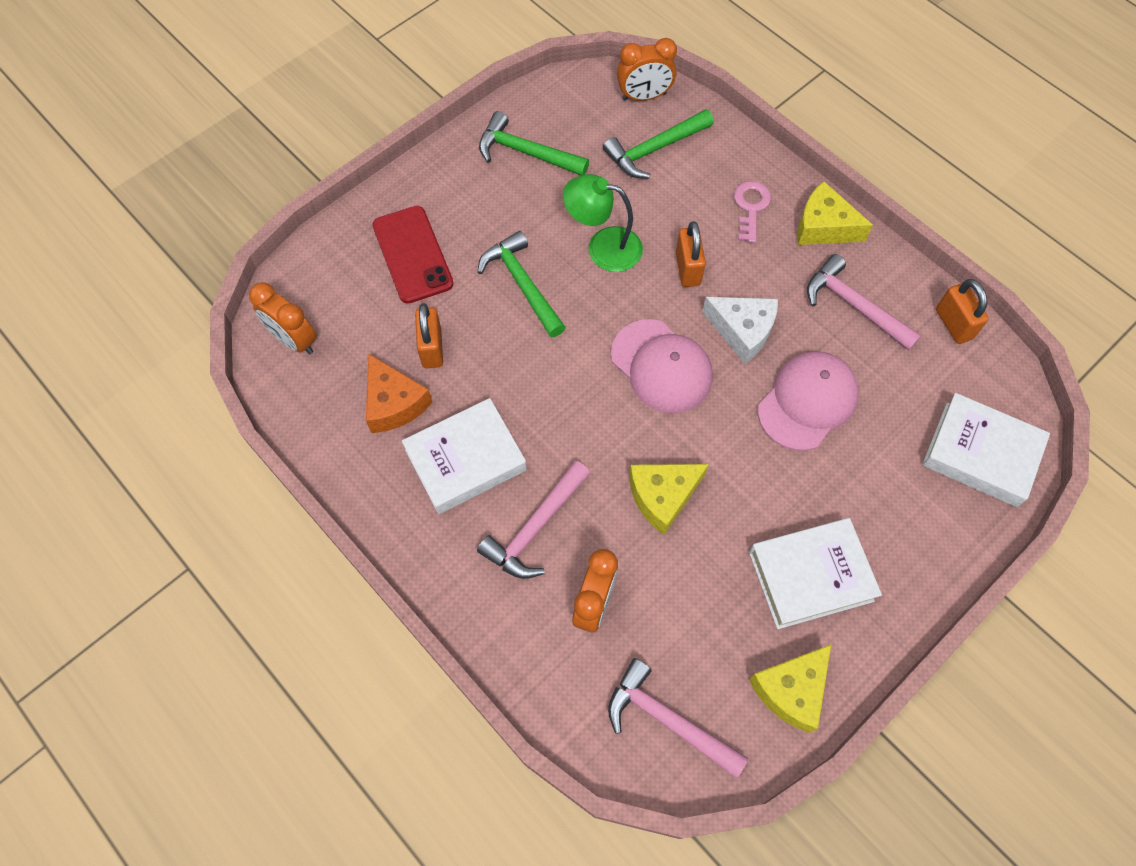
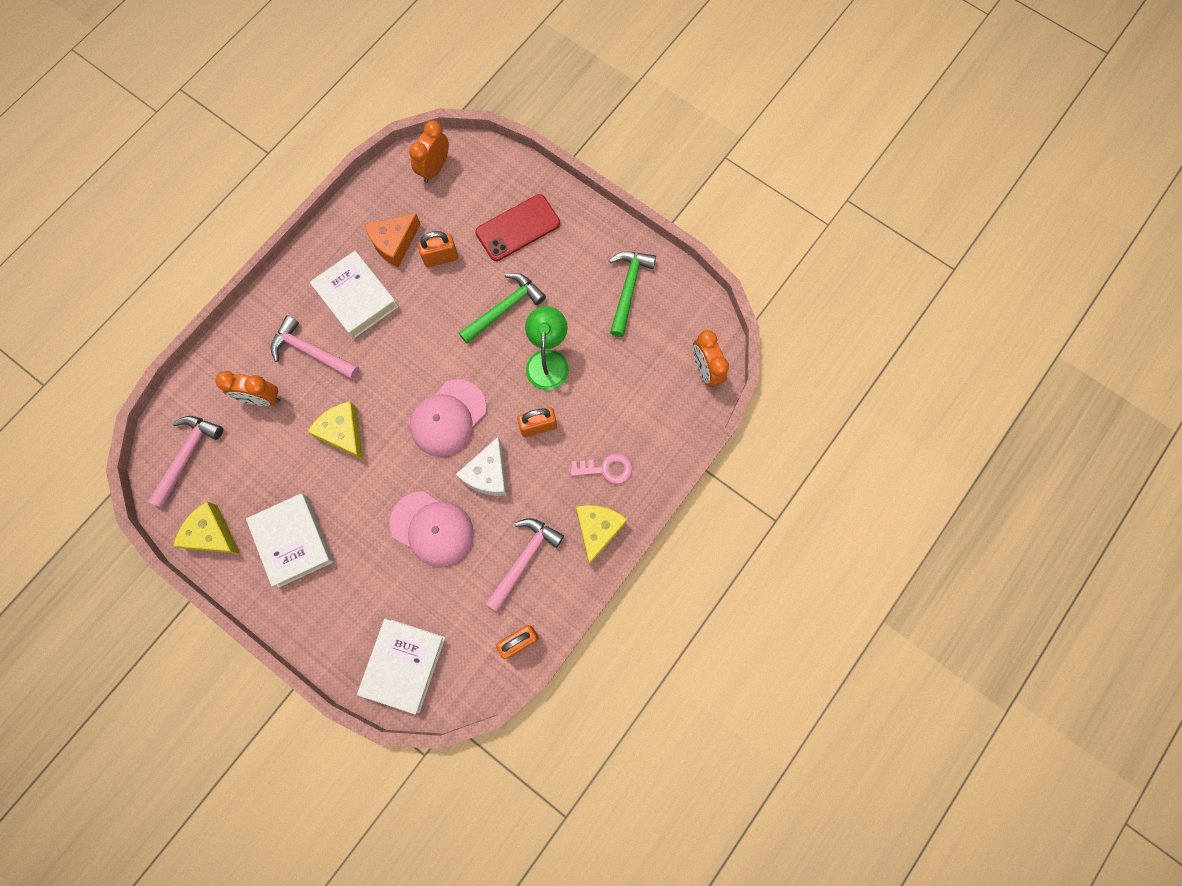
camera: 80 degrees right, 10 degrees up
green hammer [603,109,714,179] -> none

